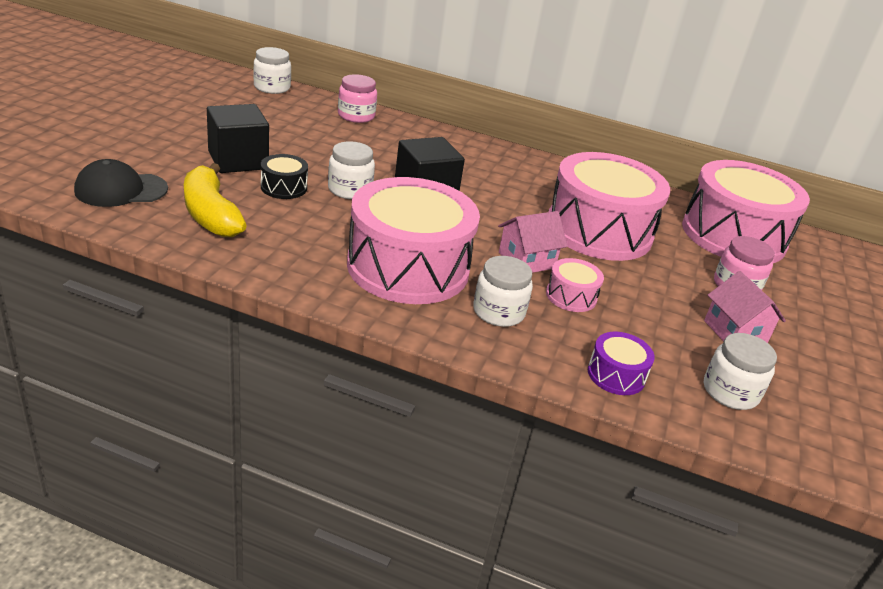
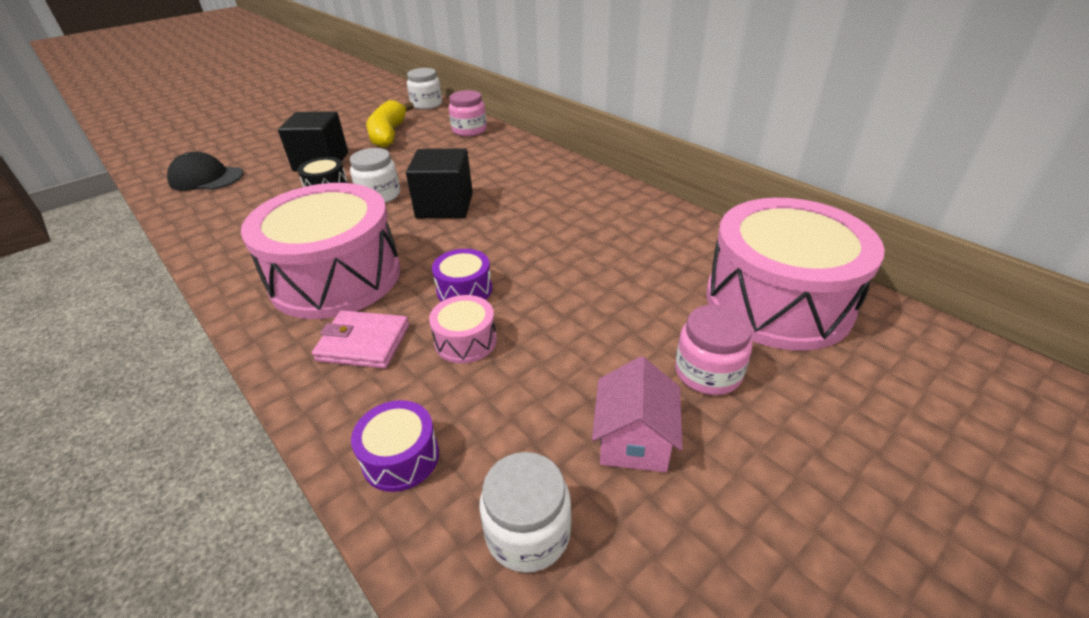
camera: 35 degrees right, 5 degrees up
yellow banana [184,163,247,237] -> yellow banana moved to [366,100,414,148]
white jar [473,256,533,327] -> pink wallet [312,310,409,369]
pink house [498,211,568,273] -> purple drum [432,249,492,302]
pink drum [549,152,670,261] -> none

